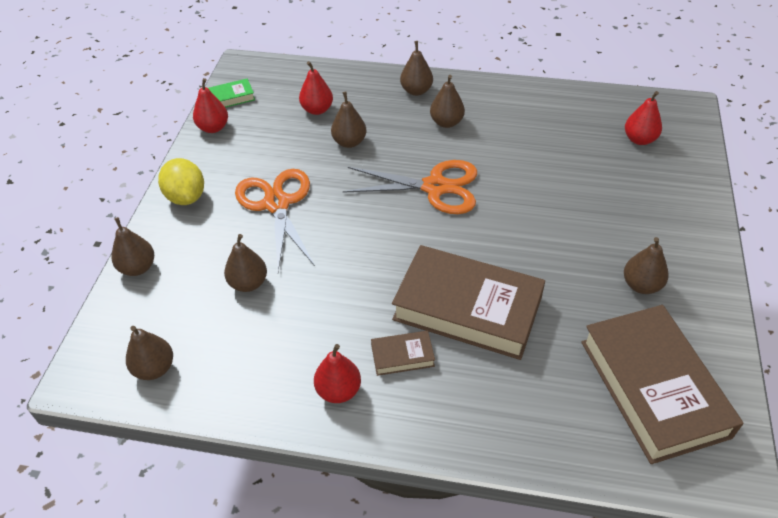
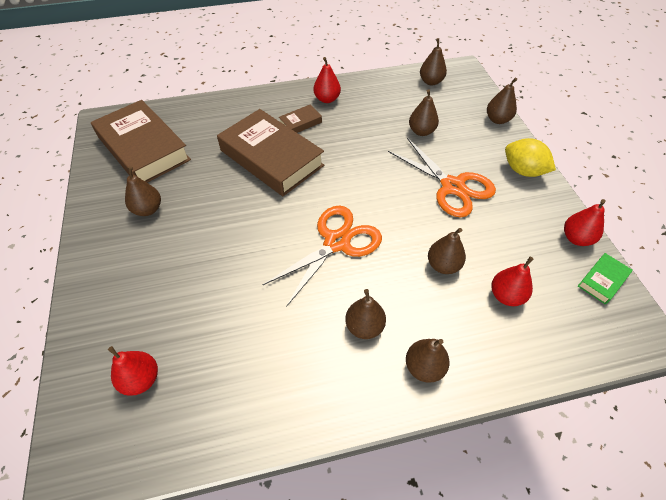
camera: 155 degrees right, 5 degrees up
orange scissors [343,160,477,214] -> orange scissors turned 150 degrees clockwise [262,205,382,307]
brown book [392,245,545,360] -> brown book turned 45 degrees clockwise [217,109,324,196]

